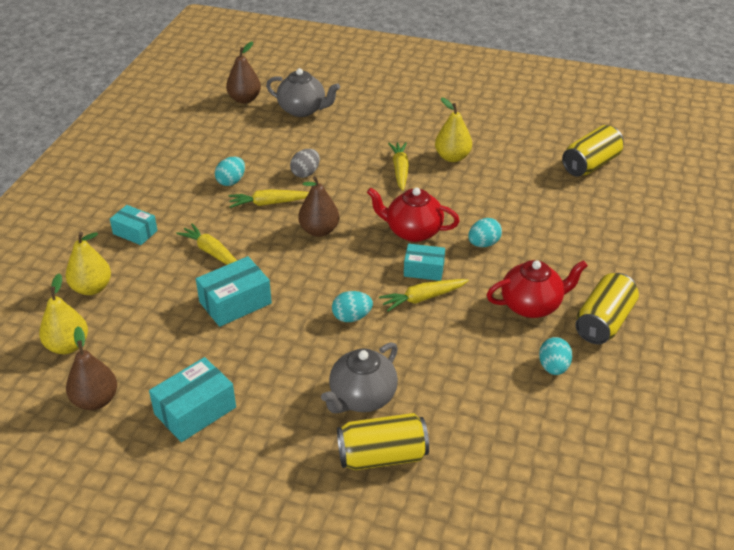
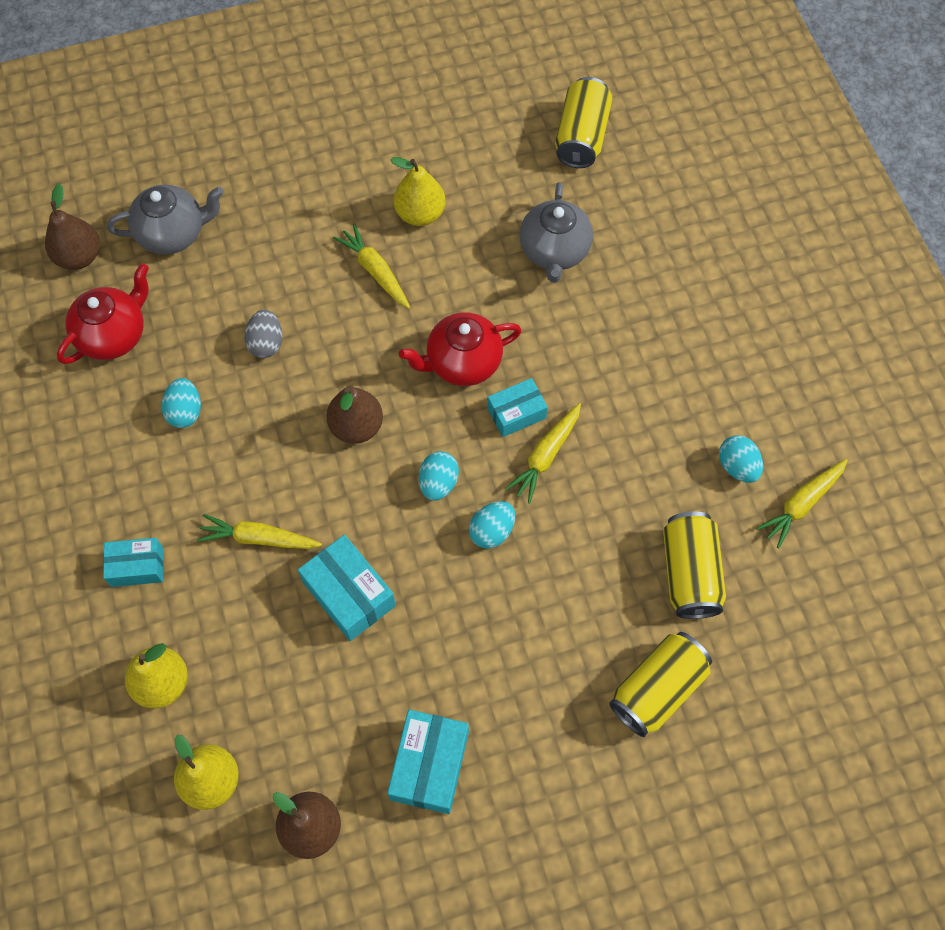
camera: 35 degrees left, 25 degrees up
turquoise box [196,256,272,327] -> turquoise box turned 60 degrees counterclockwise [298,535,396,641]
yellow carrot [229,189,309,208] -> yellow carrot moved to [756,459,848,548]
grey teapot [321,342,398,413] -> grey teapot moved to [520,182,593,283]
turquoise egg [468,218,502,247] -> turquoise egg moved to [419,451,459,501]
red teapot [487,260,588,318] -> red teapot moved to [57,263,149,364]
yellow can [575,273,639,344] -> yellow can moved to [663,512,726,619]

